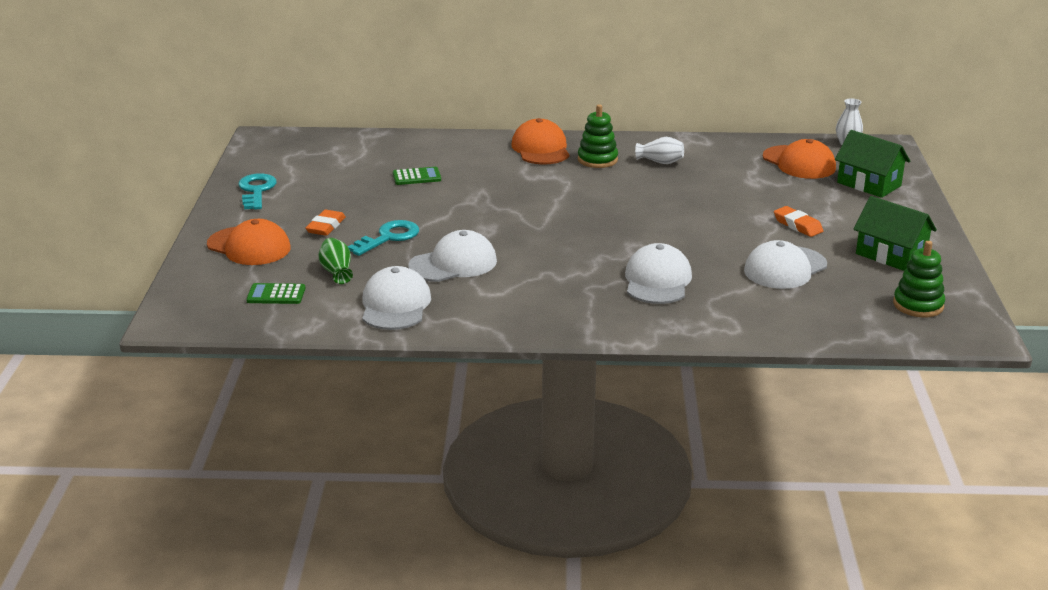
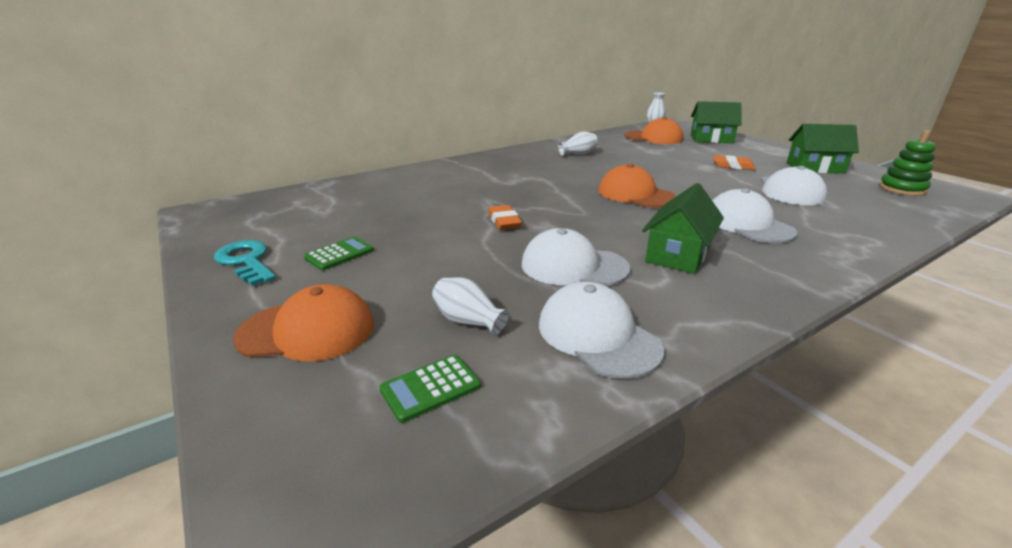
camera: 35 degrees left, 0 degrees up
orange eraser [305,210,346,236] -> orange eraser moved to [488,205,522,230]
green vase [319,238,353,284] -> white vase [432,277,509,336]
turquoise key [348,220,419,256] -> none
green calculator [393,167,441,185] -> green calculator moved to [304,237,374,270]
white cap [408,230,497,282] -> white cap turned 105 degrees counterclockwise [522,228,631,286]
orange cap [511,118,569,164] -> orange cap moved to [598,164,676,208]
green stacking toy [578,104,618,168] -> none
none -> green house [642,183,724,274]

